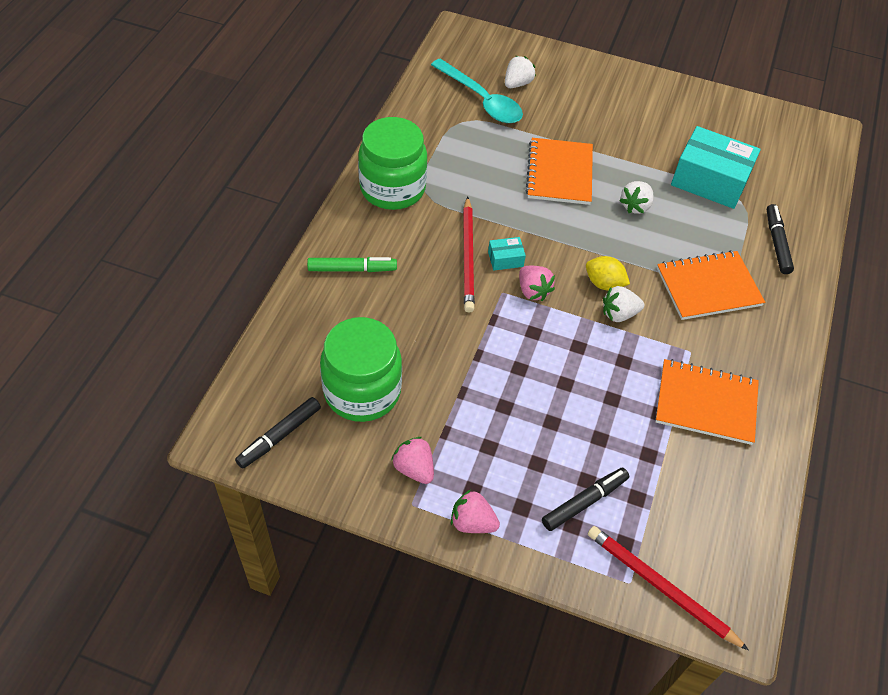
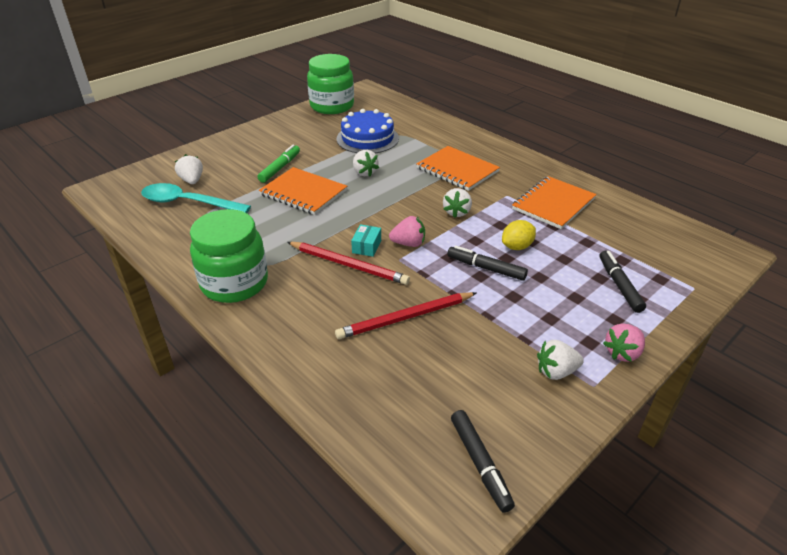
camera: 60 degrees left, 15 degrees down
green marker [307,257,397,272] -> green marker moved to [258,144,300,183]
green jar [320,317,402,422] -> green jar moved to [307,54,354,114]
pink strawberry [391,437,434,484] -> white strawberry [537,340,584,380]
turquoise spoon [431,58,523,123] -> turquoise spoon turned 150 degrees counterclockwise [141,183,251,213]
yellow lemon [586,256,630,290] -> yellow lemon moved to [502,220,536,250]
red pencil [588,526,749,650] -> red pencil moved to [335,292,476,339]
orange notebook [657,250,765,320] -> orange notebook turned 60 degrees counterclockwise [416,146,500,191]
turquoise box [671,126,761,209] -> blue cake [336,109,399,153]
black marker [767,204,794,274] -> black marker moved to [447,246,528,281]

